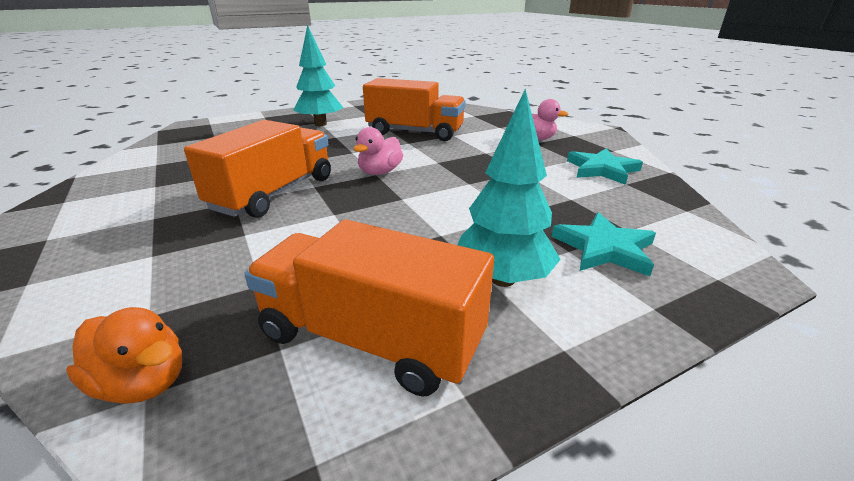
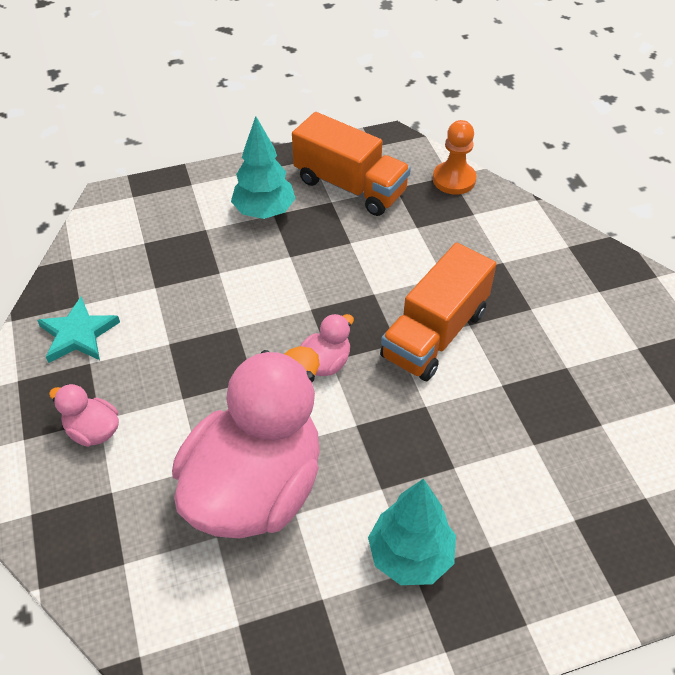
camera: 170 degrees left, 20 degrees up
orange duck [66,307,182,404] -> orange pawn [433,120,477,194]
orange truck [363,78,466,141] -> pink duck [172,346,320,538]
turquoise star [552,212,656,276] -> none

